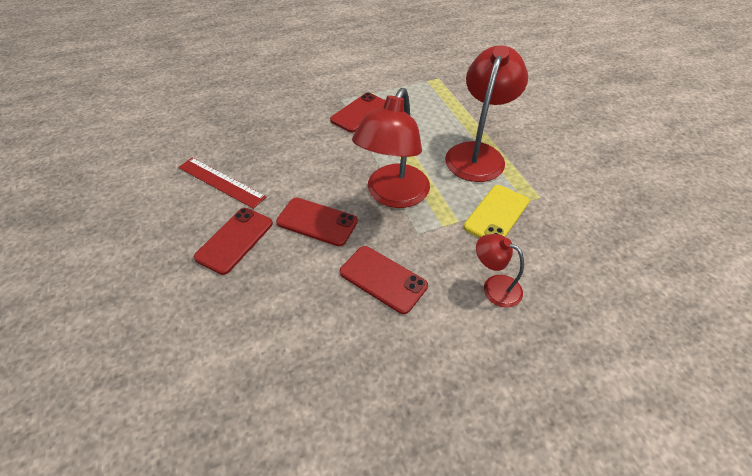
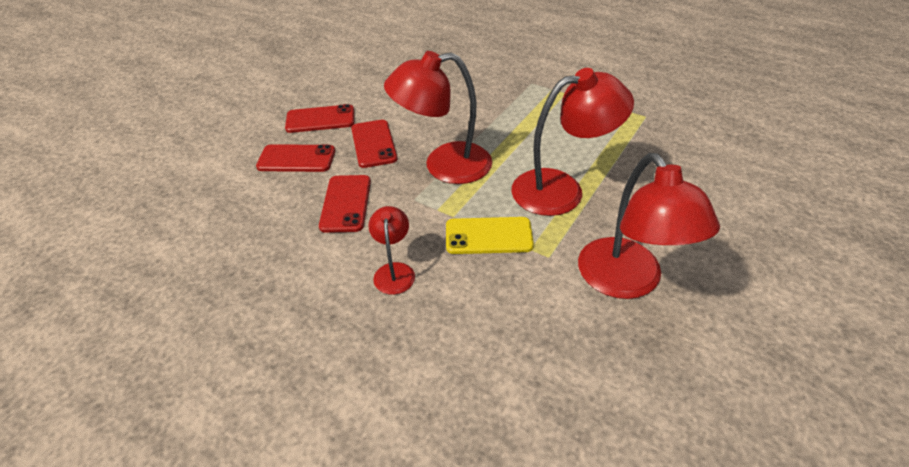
camera: 55 degrees right, 5 degrees down
red ruler [178,158,266,209] -> none
red phone [330,92,386,133] -> red phone moved to [256,144,335,172]
none -> red lamp [578,153,720,299]

